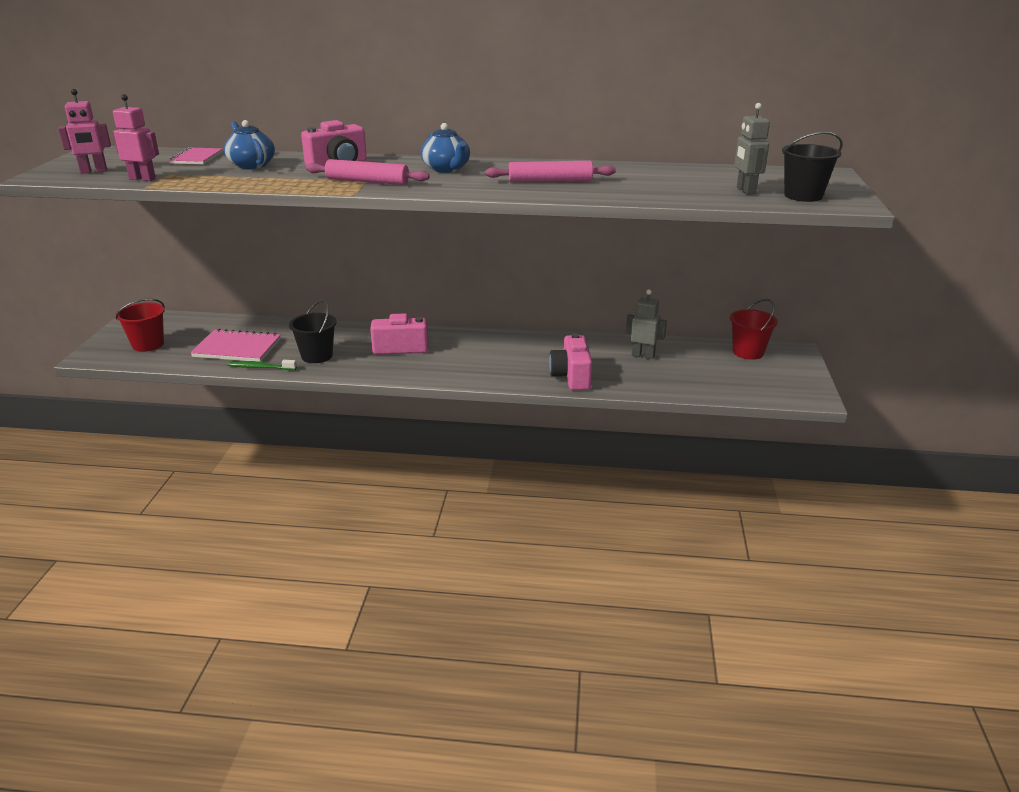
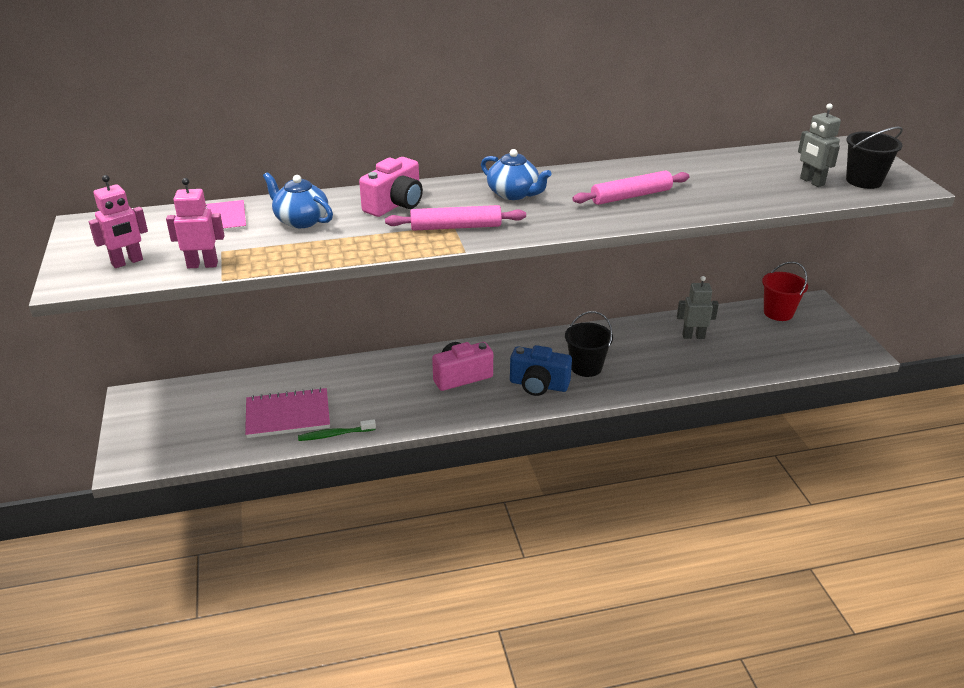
camera: 20 degrees left, 5 degrees up
red bucket [116,299,165,352] -> none
black bucket [289,300,337,363] -> black bucket moved to [565,311,613,377]
pink camera [549,333,592,390] -> none
none -> blue camera [510,345,572,396]

